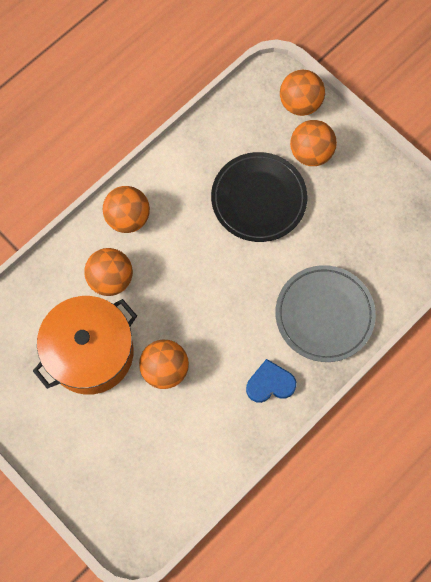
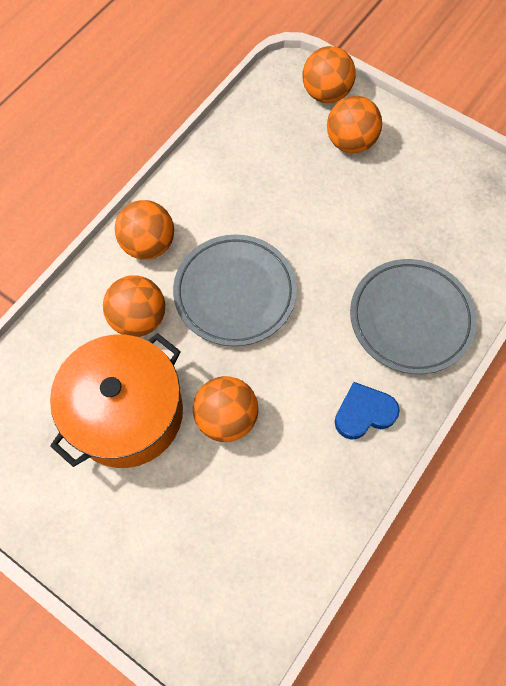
camera: 10 degrees left, 5 degrees down
black plate [211,152,307,242] -> none
none -> grey plate [173,235,297,346]

